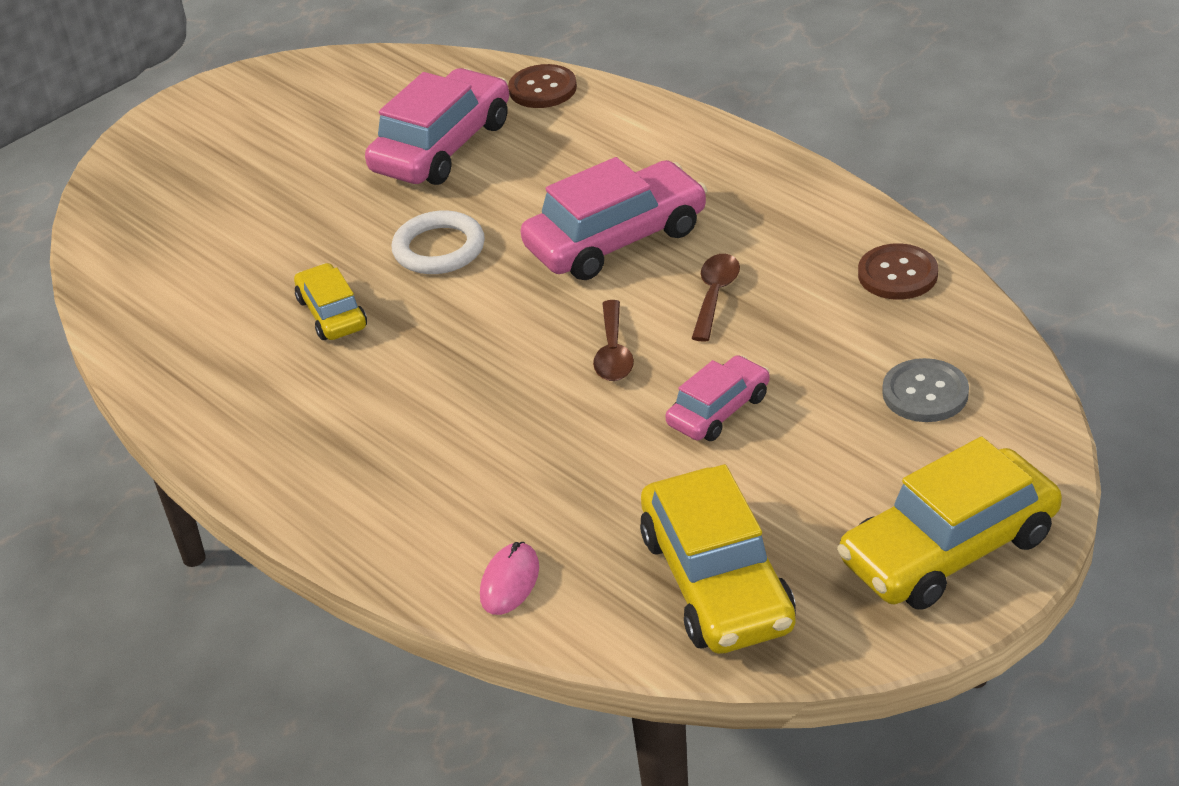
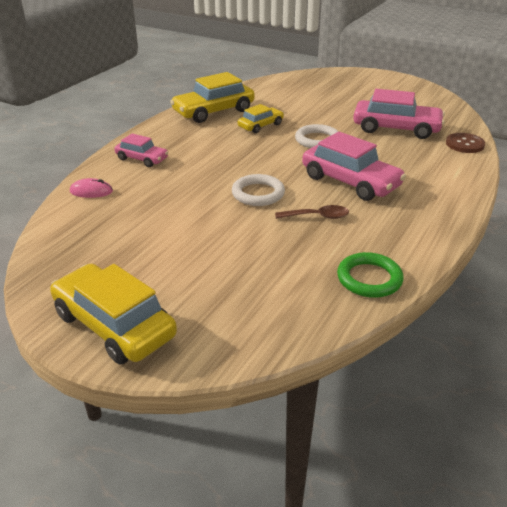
camera: 70 degrees right, 5 degrees down
brown spoon [593,300,634,381] -> white ring [232,174,285,206]
yellow car [640,464,796,654] -> yellow car moved to [170,72,255,123]
pink car [665,355,770,441] -> pink car moved to [115,134,168,167]
brown button [858,243,938,300] -> green ring [337,252,404,298]
grey button [882,358,969,422] -> none

